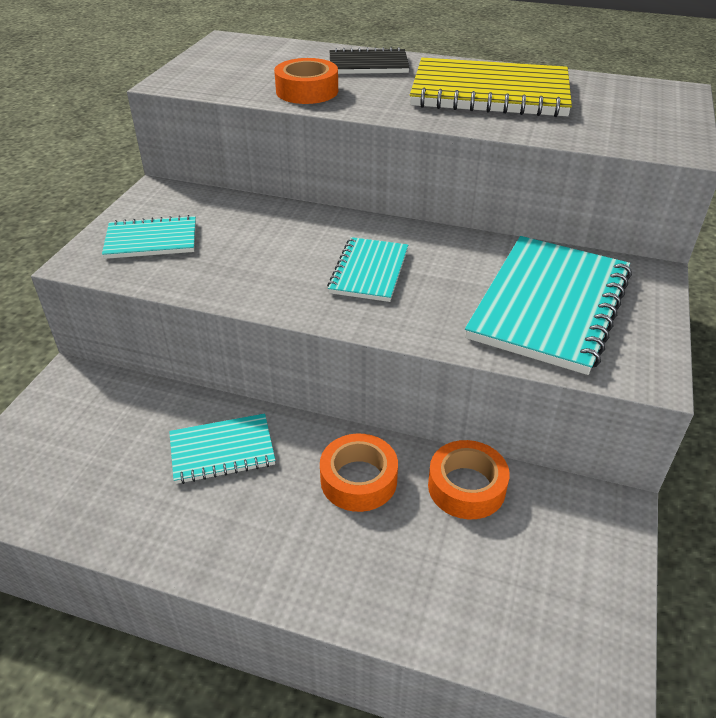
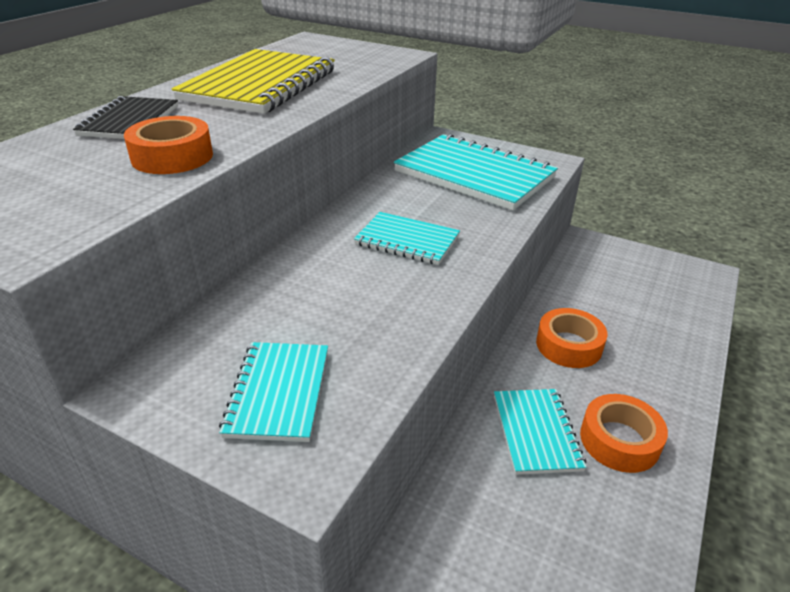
camera: 80 degrees left, 5 degrees down
orange tape [428,440,510,519] -> orange tape moved to [580,394,668,473]

